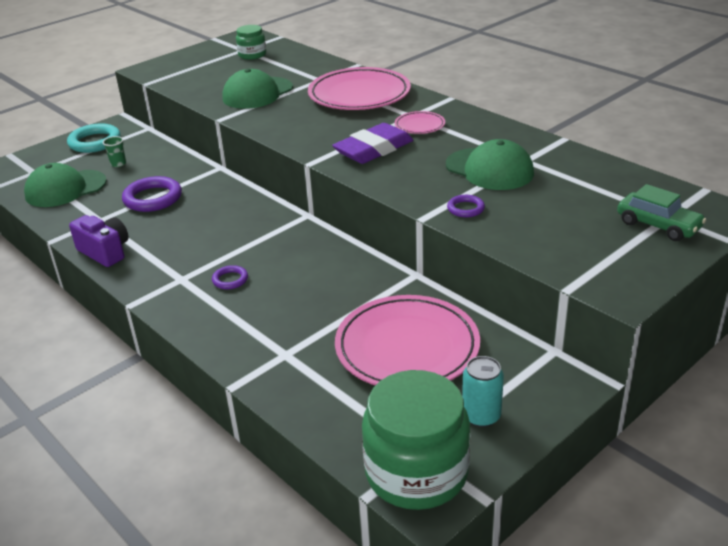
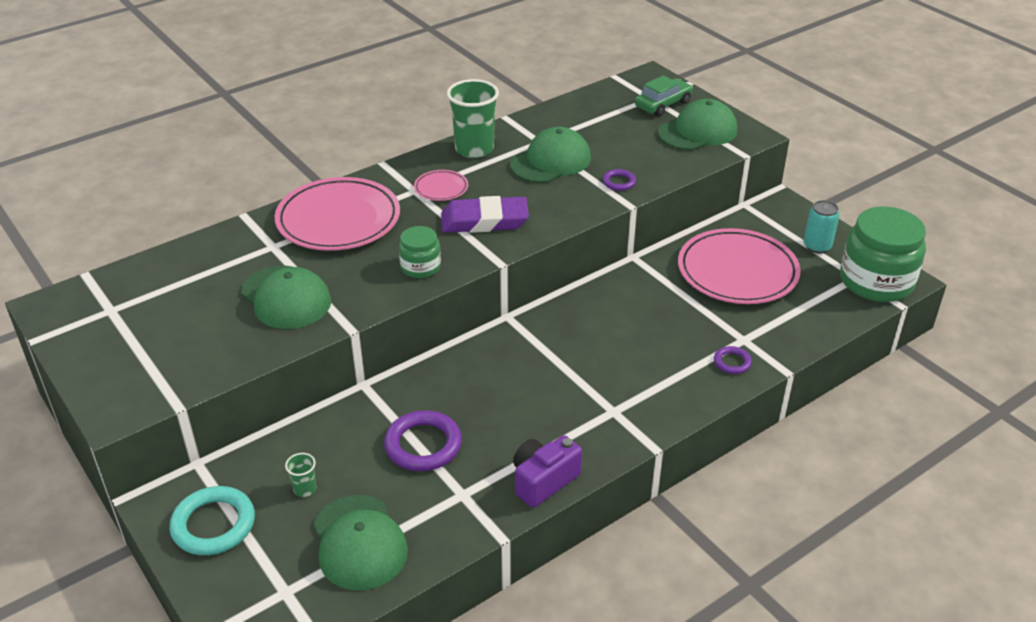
camera: 85 degrees left, 5 degrees up
purple ring [212,265,248,289] -> purple ring moved to [714,346,752,374]
green jar [236,25,266,60] -> green jar moved to [399,226,441,278]
purple eraser [332,123,413,164] -> purple eraser turned 60 degrees counterclockwise [441,196,529,233]
none -> green cup [447,79,499,158]
none -> green cap [658,99,737,150]

